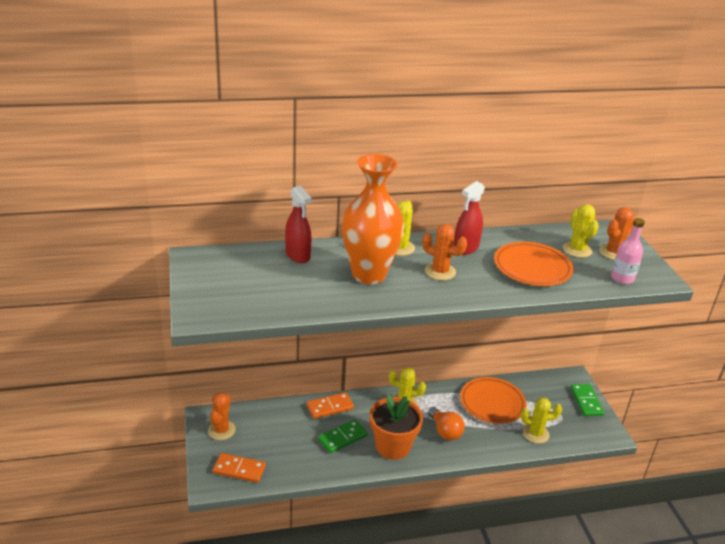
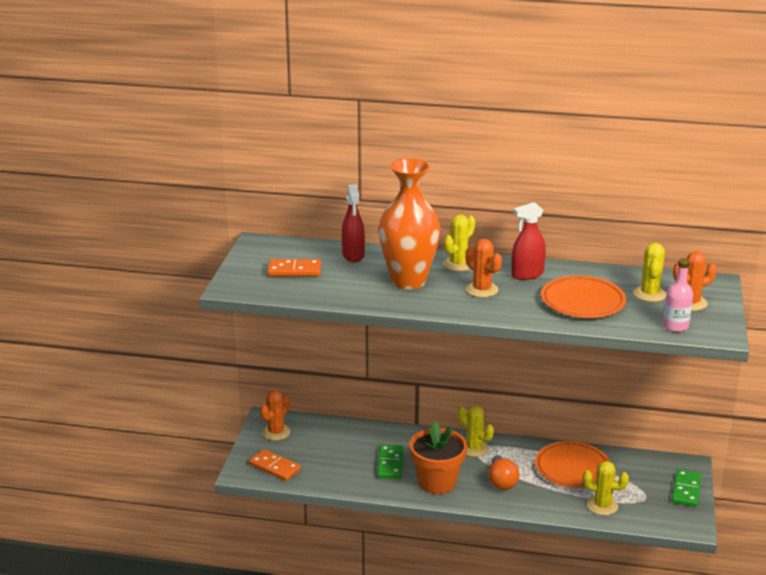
camera: 25 degrees right, 5 degrees down
orange domino [306,392,354,419] -> orange domino moved to [267,259,321,276]
green domino [318,419,367,453] -> green domino turned 75 degrees counterclockwise [377,445,403,479]

